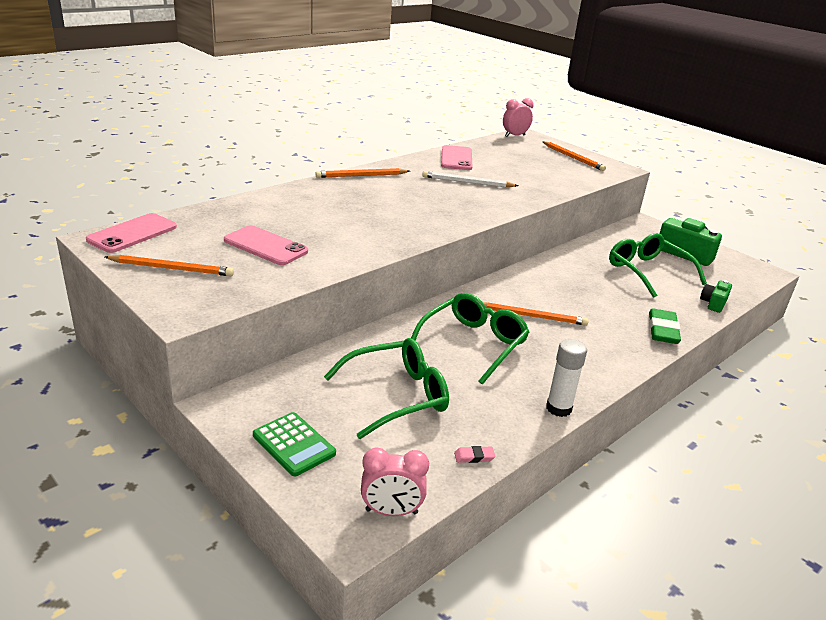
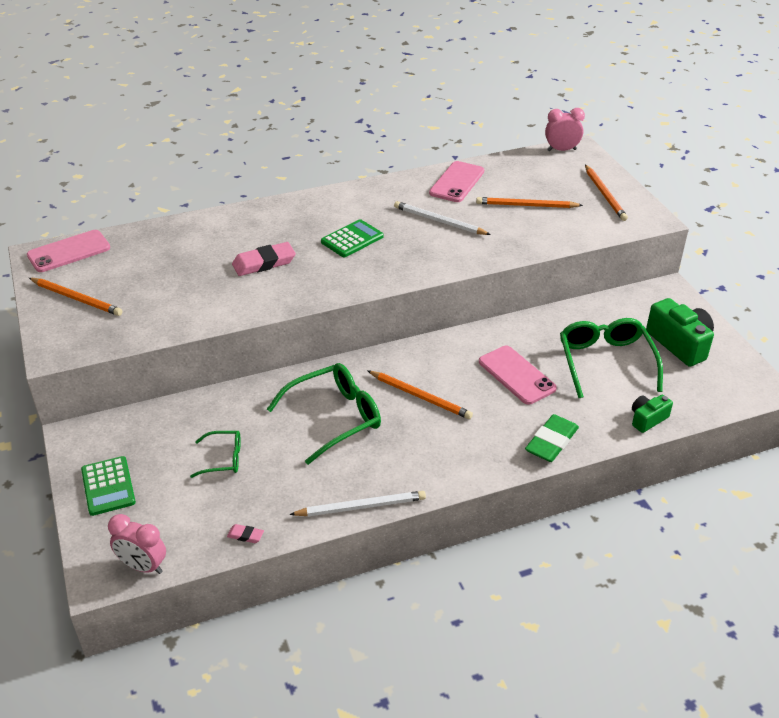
camera: 25 degrees right, 10 degrees up
pink phone [224,225,308,265] -> pink phone moved to [479,346,557,405]
orange pencil [315,168,410,178] -> orange pencil moved to [476,197,583,208]
green glasses [324,338,449,439] -> green glasses [190,431,241,478], size x0.53
white glue stick [546,339,587,417] -> white pencil [289,491,426,516]
none -> pink eraser [232,242,296,276]
none -> green calculator [321,219,384,257]

